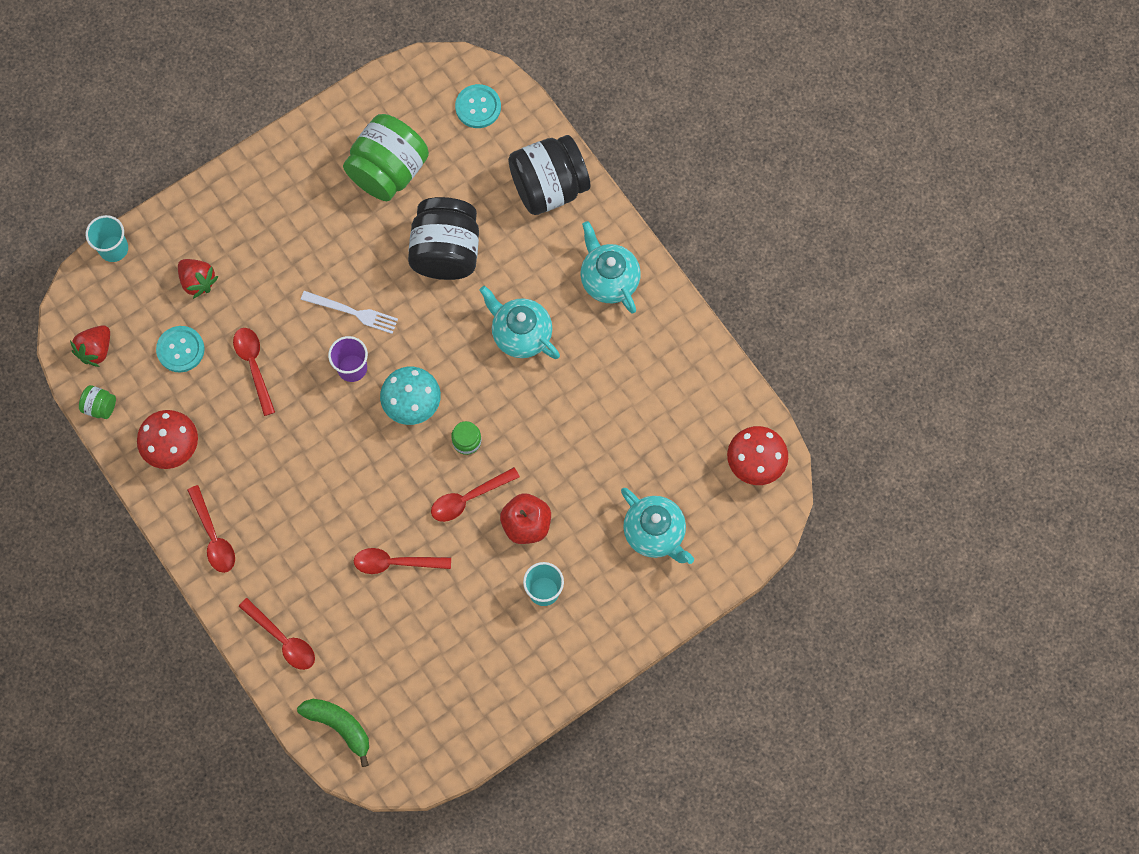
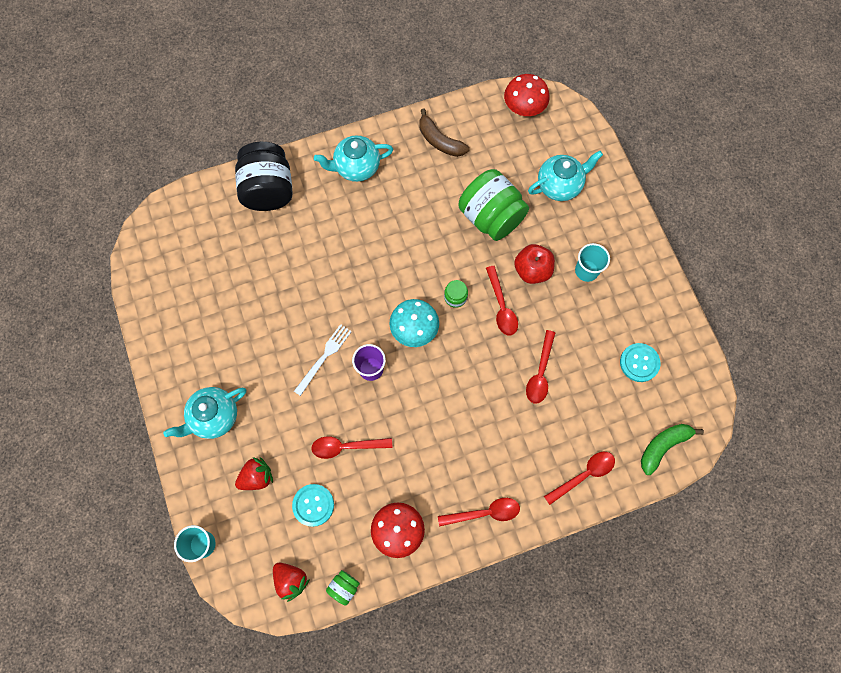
camera: 75 degrees left, 0 degrees up
green jar [343,114,429,201] -> green jar moved to [458,169,529,241]
black jar [408,197,479,280] -> none
turquoise button [455,84,501,128] -> turquoise button moved to [620,343,661,382]
turquoise teapot [479,286,560,359] -> turquoise teapot moved to [163,387,246,439]
none -> brown banana [420,108,469,157]

